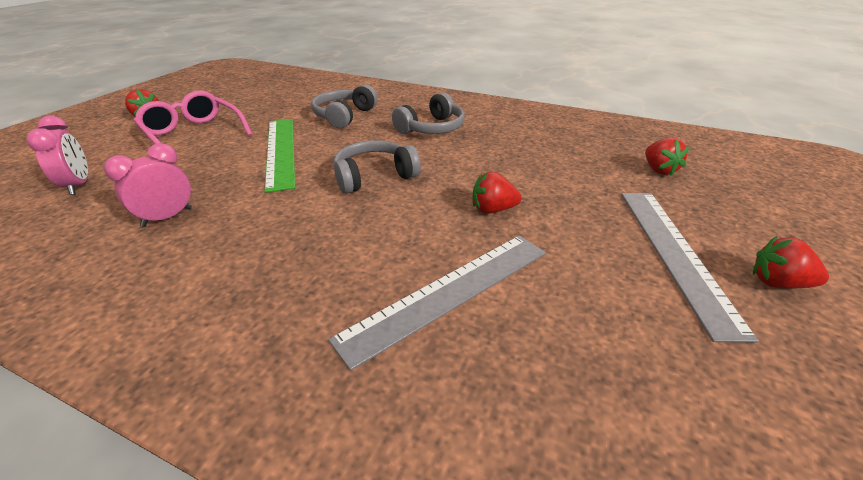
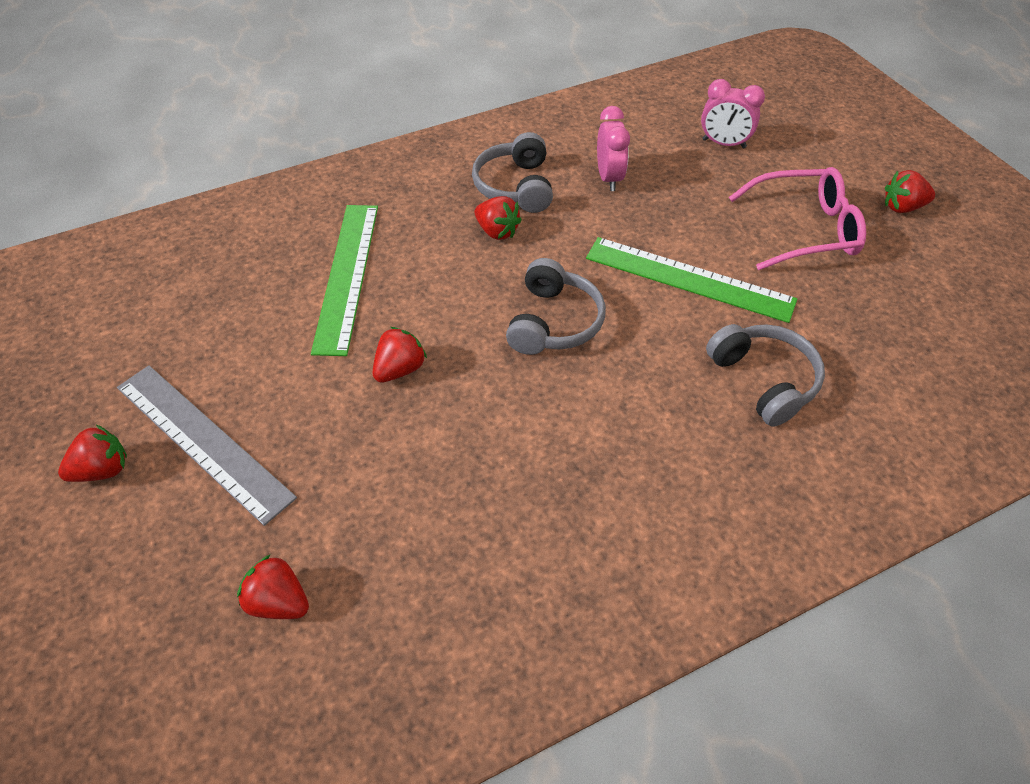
camera: 130 degrees right, 15 degrees up
grey ruler [328,235,546,371] -> green ruler [311,205,378,356]
grey headphones [392,92,465,134] -> grey headphones moved to [472,132,553,213]
none -> red strawberry [474,196,522,240]

